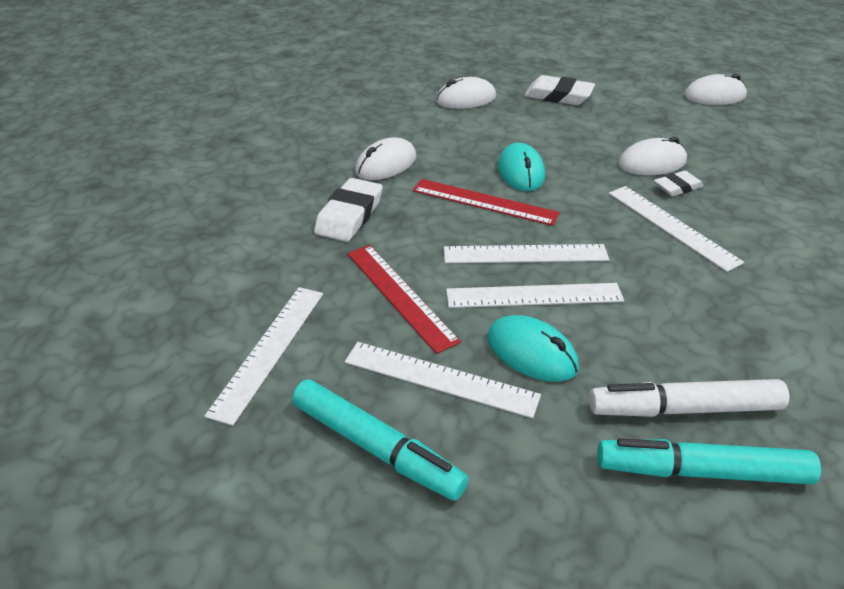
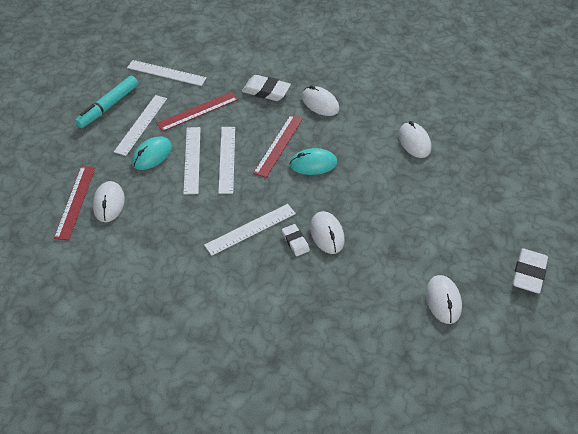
camera: 90 degrees right, 10 degrees up
white eraser [524,75,595,105] -> white eraser moved to [512,248,548,294]
white marker [589,379,789,417] -> white mouse [93,181,125,222]
turquoise marker [597,438,821,485] -> red ruler [54,166,95,240]

